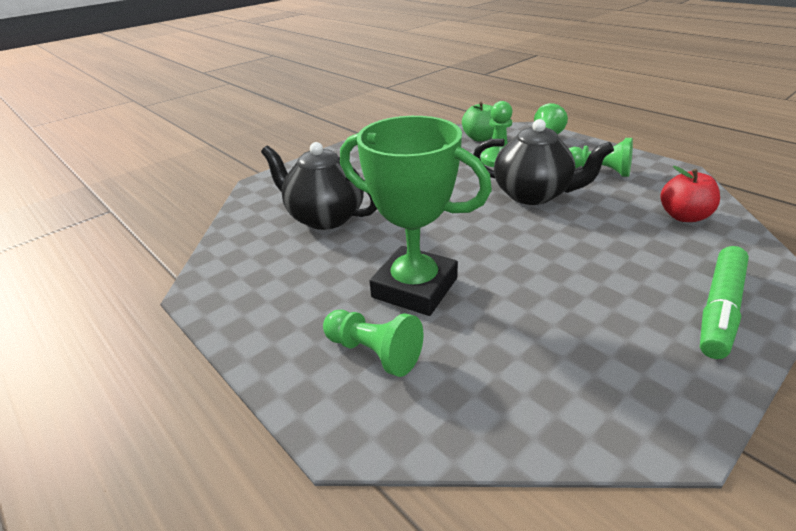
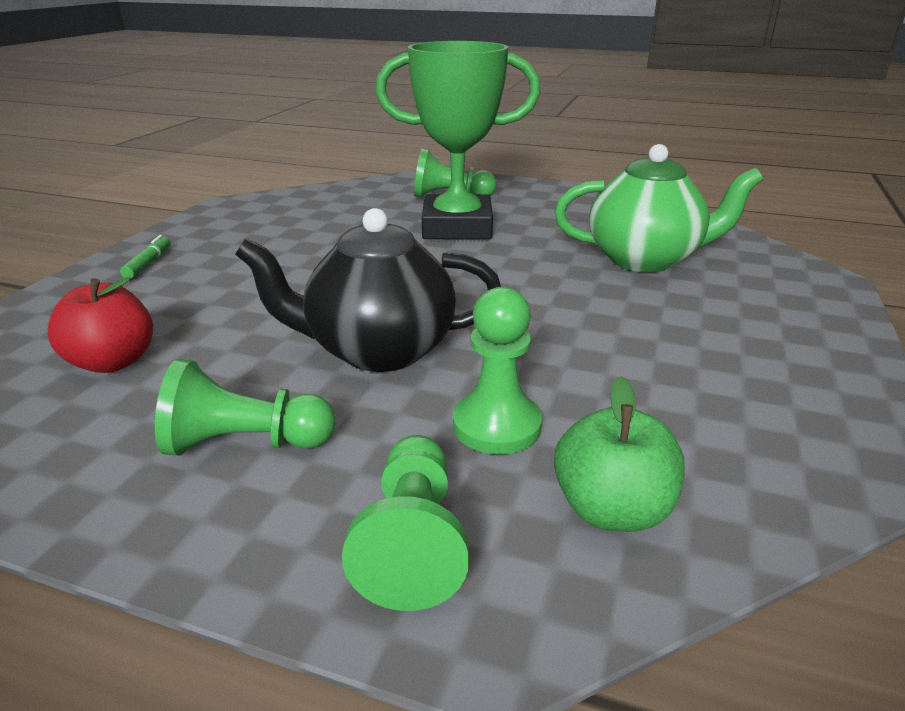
camera: 150 degrees right, 5 degrees down
black teapot [261,142,377,230] -> green teapot [554,144,763,272]
green marker [700,246,749,359] -> green marker [120,235,170,278], size x0.47

